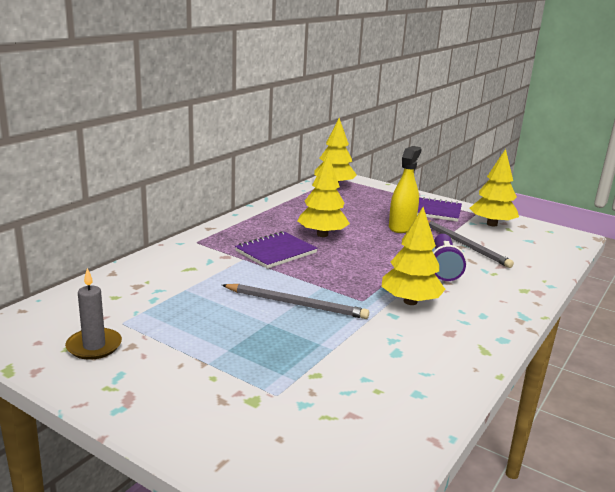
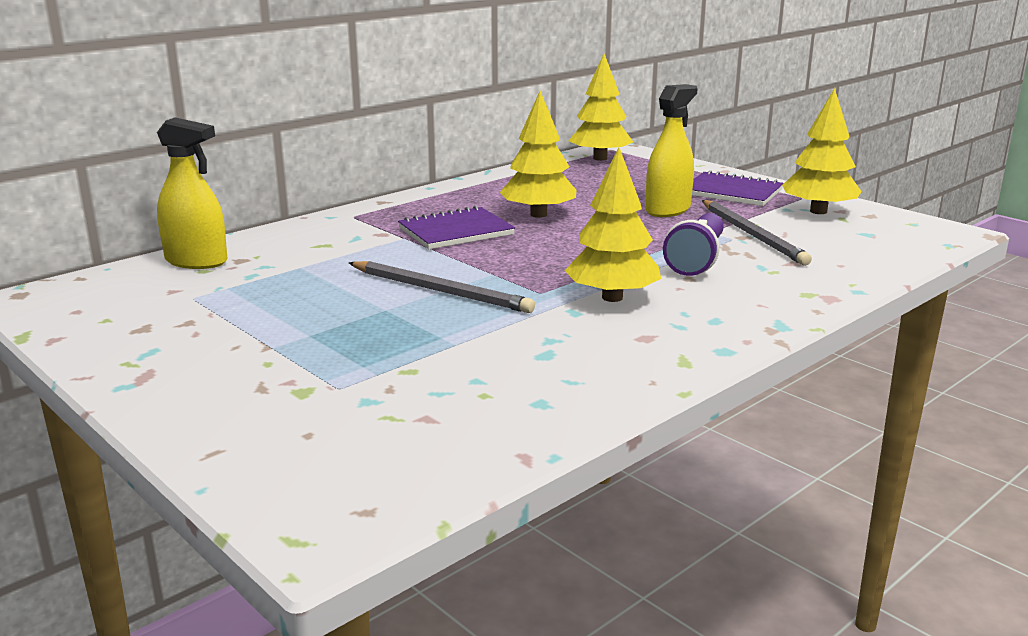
camera: 15 degrees right, 0 degrees up
grey candle [65,268,122,360] -> none
none -> yellow spray bottle [157,117,227,269]

